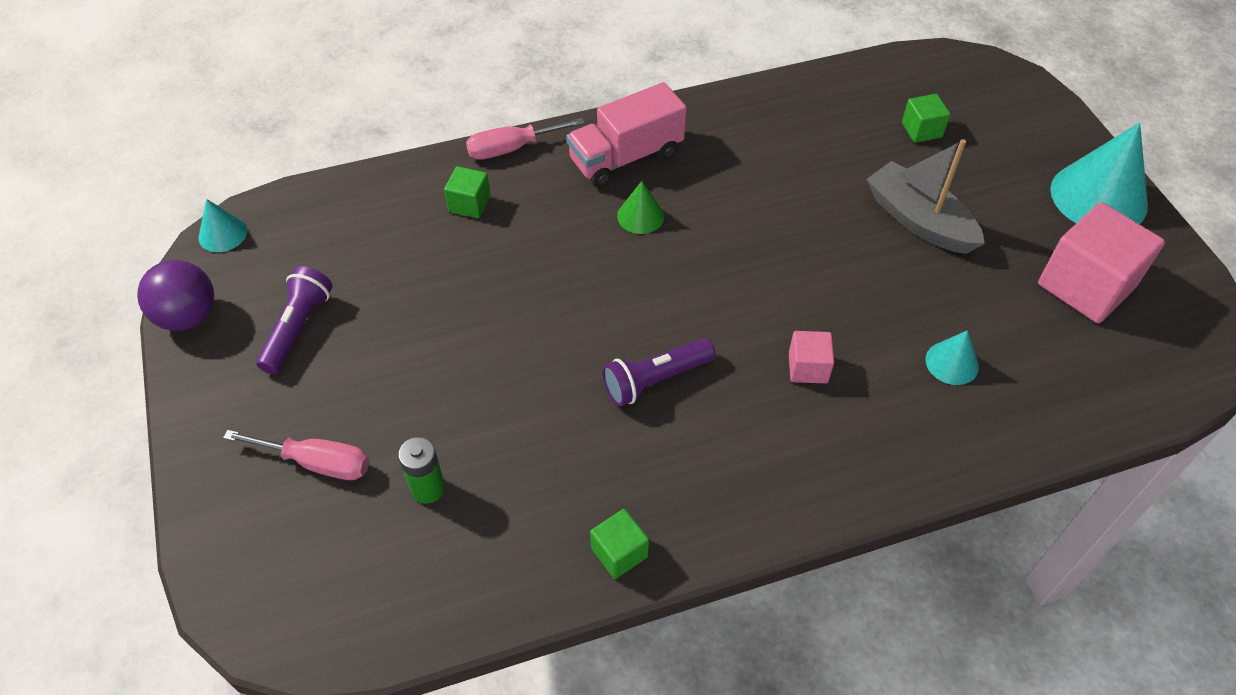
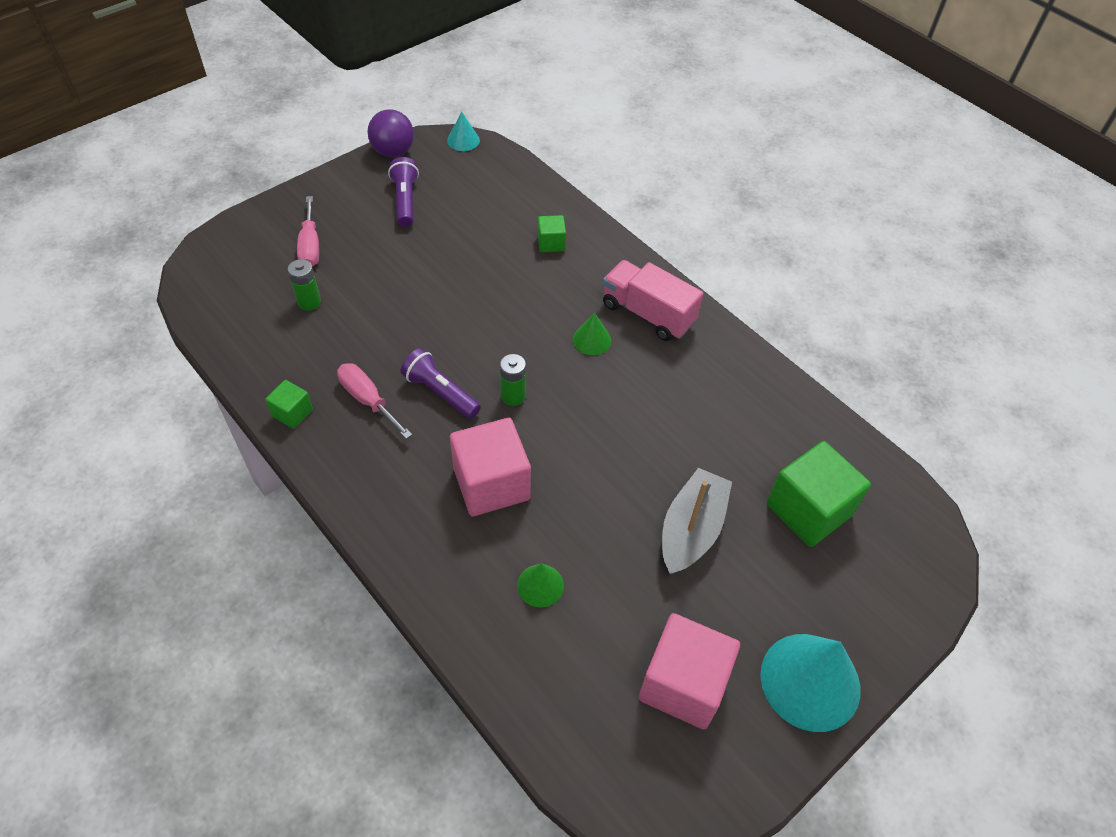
camera: 65 degrees right, 0 degrees up
purple flashlight [256,266,333,374] -> purple flashlight turned 90 degrees counterclockwise [388,157,419,227]
pink screwdriver [466,118,585,160] -> pink screwdriver moved to [337,363,412,439]
pink cube [789,331,834,383] -> pink cube [450,418,531,517], size x2.01
green cube [902,94,950,143] -> green cube [767,441,871,547], size x2.01
turquoise cone [925,330,979,385] -> green cone [517,563,564,607]
none -> green battery [500,354,526,406]

